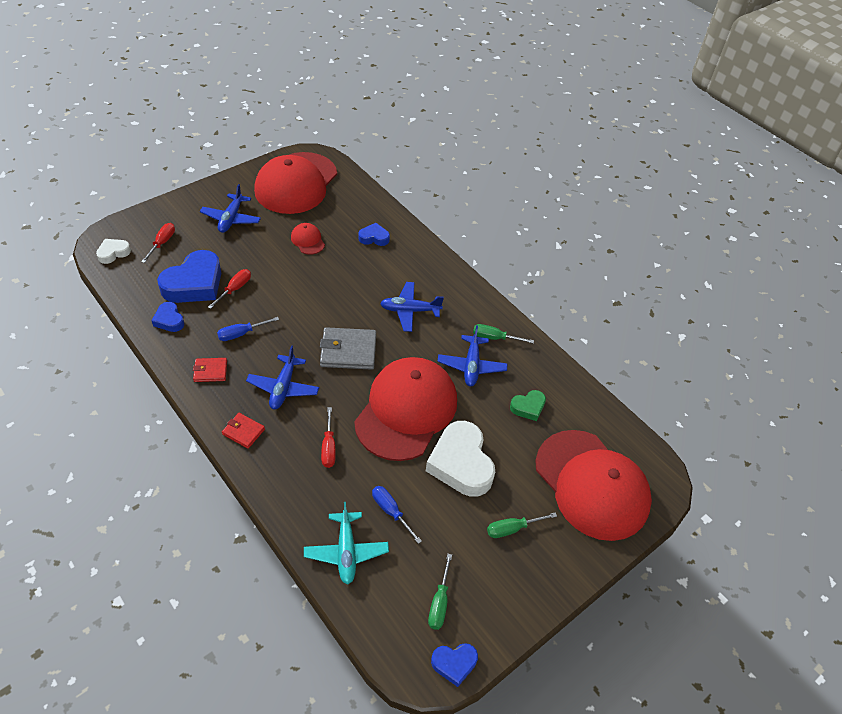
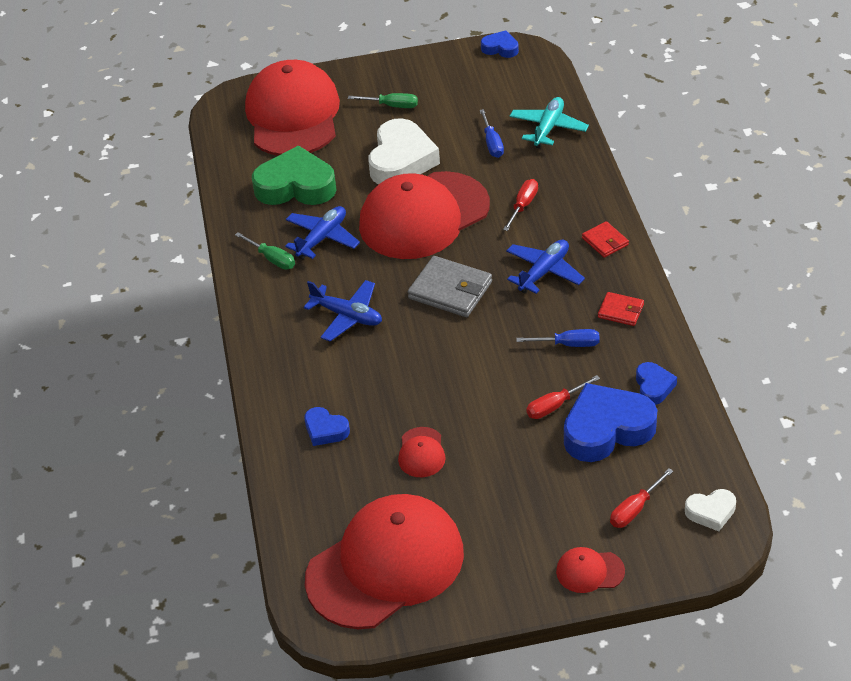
camera: 145 degrees left, 5 degrees down
blue plane [200,184,261,233] -> none
green screwdriver [428,554,452,630] -> none
green heart [510,390,546,421] -> green heart [252,146,337,205], size x1.99
none -> red cap [556,547,625,593]

